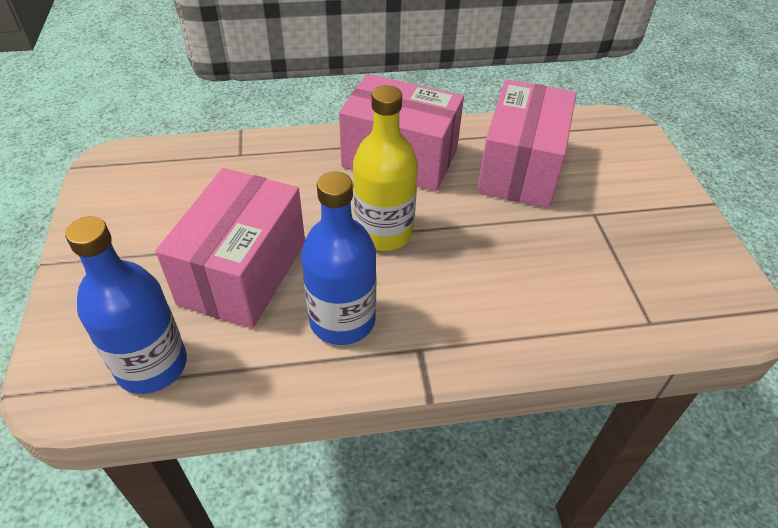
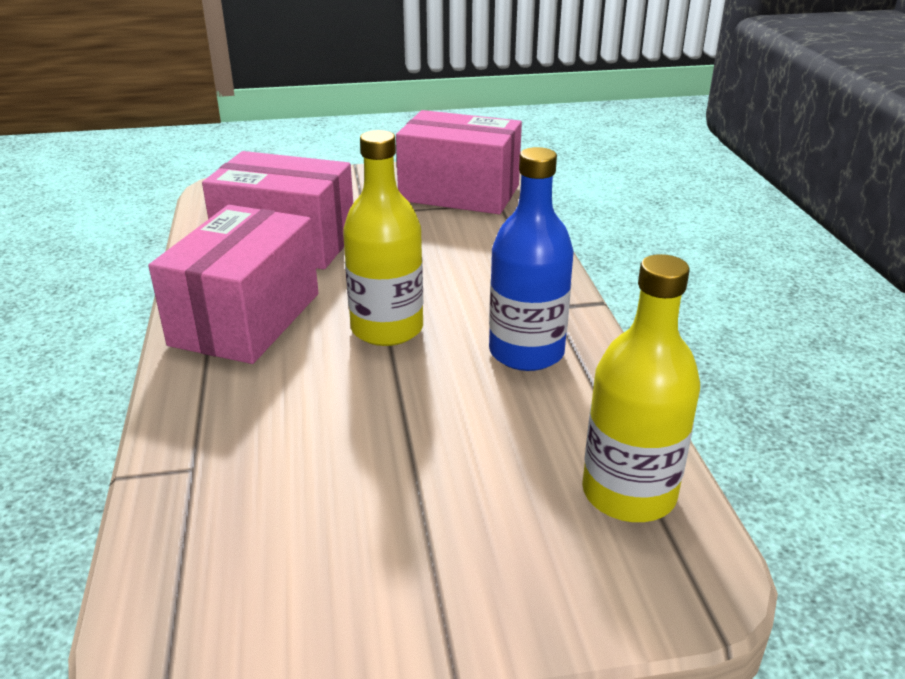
camera: 90 degrees left, 15 degrees down
blue bottle [65,217,187,394] -> yellow bottle [582,254,700,522]
pink box [155,168,305,329] -> pink box moved to [396,110,522,214]

